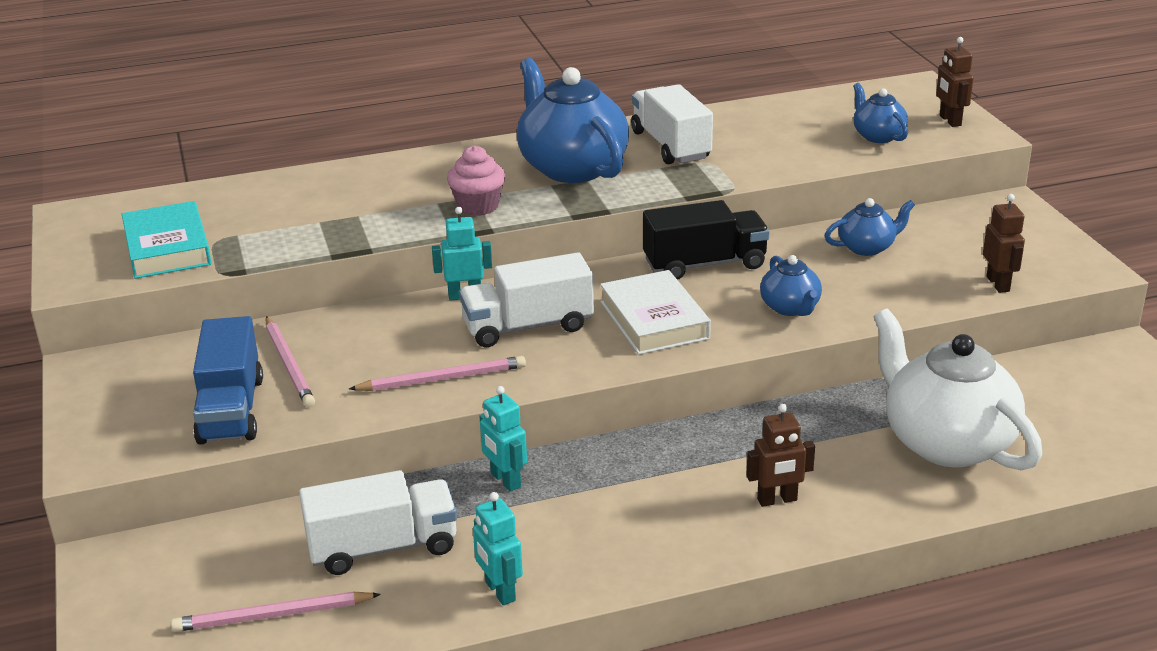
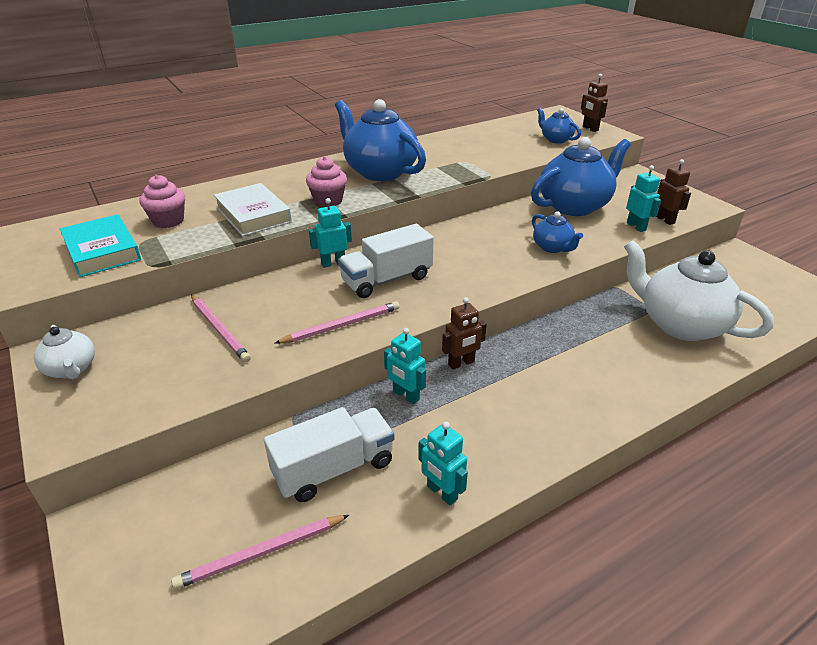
camera: 15 degrees left, 5 degrees up
blue truck [193,316,263,444] -> none
white book [600,270,711,355] -> white book moved to [214,183,292,236]
white truck [631,84,713,164] -> none
black truck [643,200,769,280] -> none
brown robot [746,404,815,507] -> brown robot moved to [442,297,487,370]
blue teapot [824,198,915,256] -> blue teapot [531,137,631,216], size x2.02
none -> white teapot [34,325,95,379]
none -> pink cupcake [139,175,185,228]
none -> turquoise robot [626,165,661,232]

